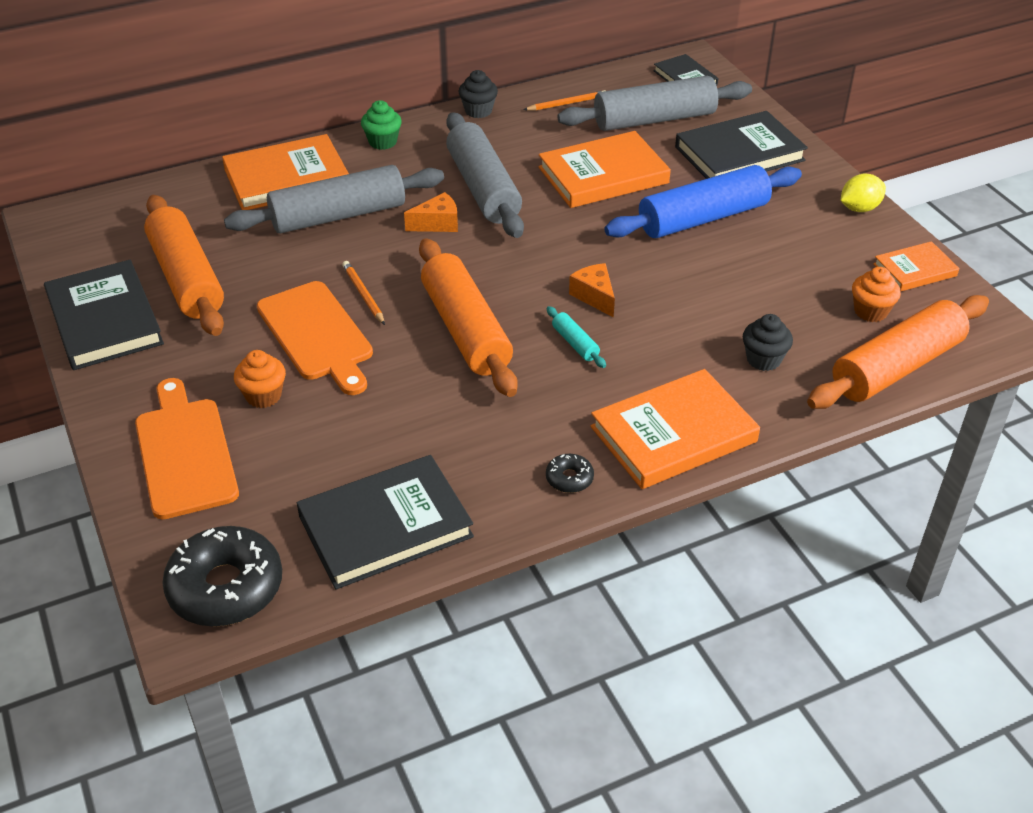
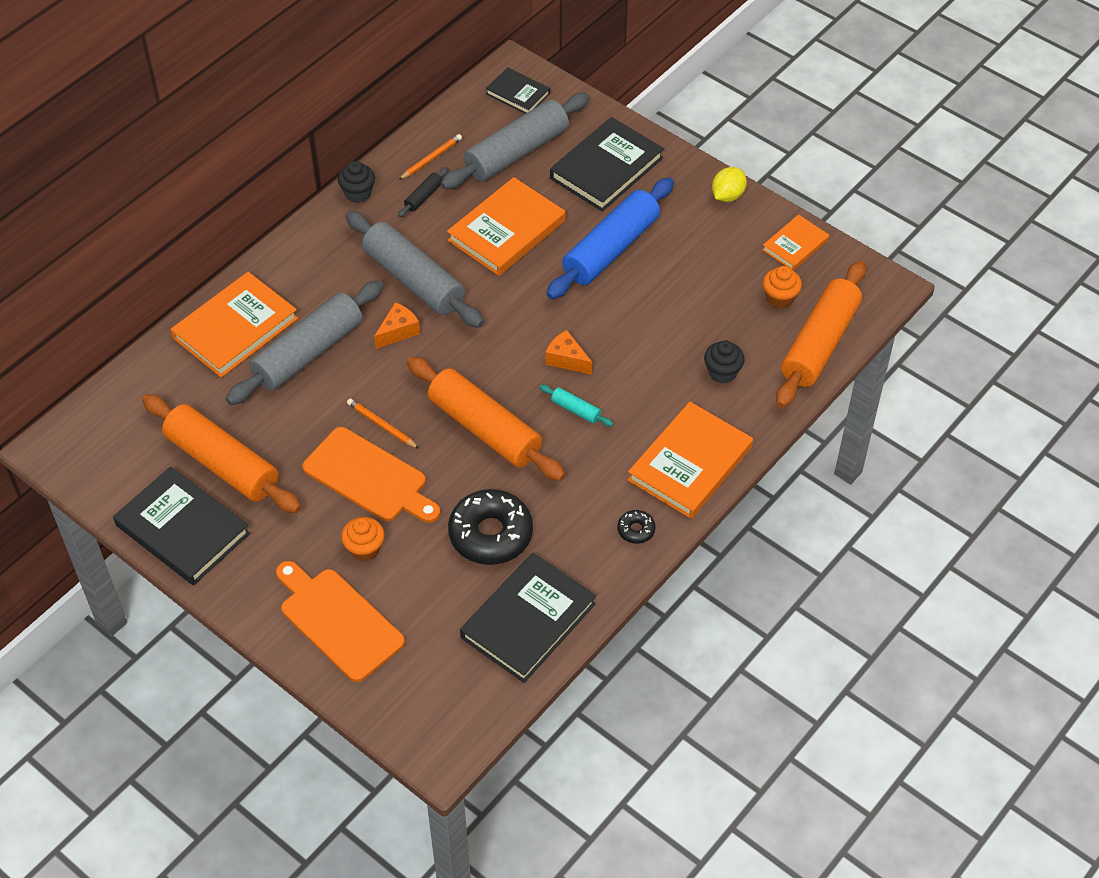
camera: 25 degrees left, 10 degrees up
black donut [162,526,282,627] -> black donut moved to [448,489,533,565]
green cupcake [361,100,402,150] -> none
none -> black rolling pin [398,167,448,217]

